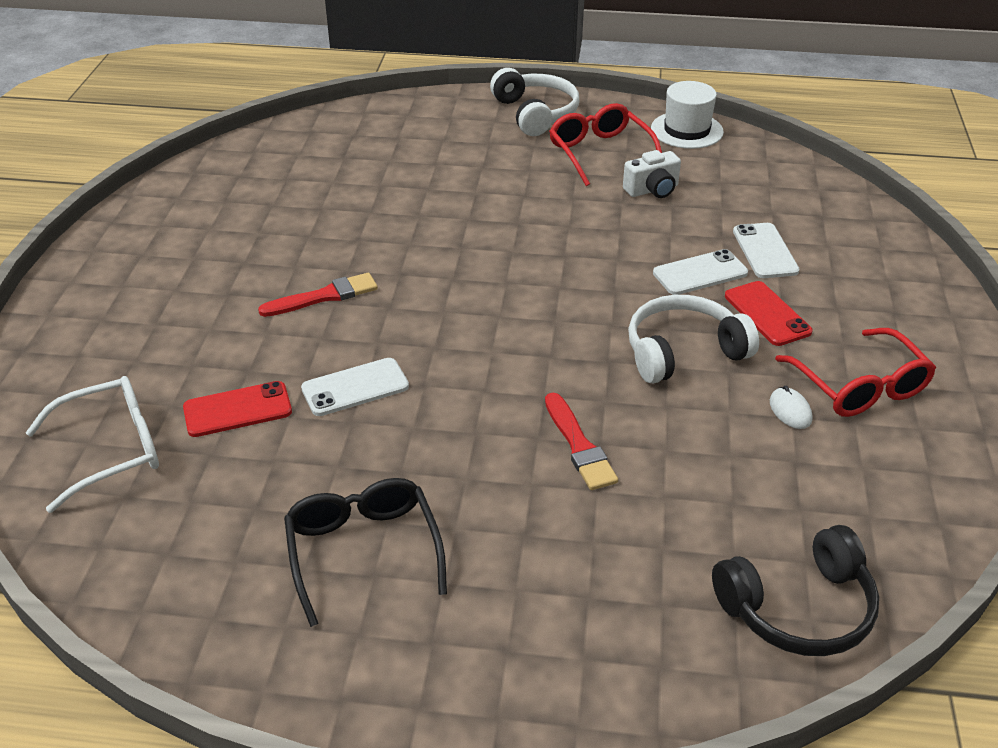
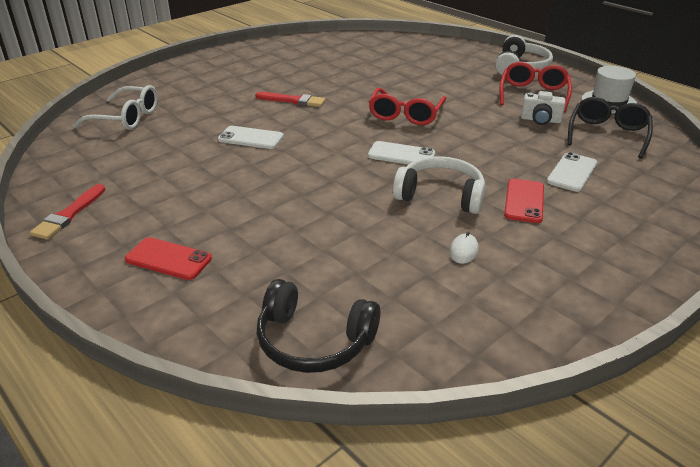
camera: 40 degrees right, 5 degrees down
red phone [183,381,292,437] -> red phone moved to [125,237,212,280]
black glasses [284,478,447,627] -> black glasses moved to [567,97,653,159]
red brush [545,393,618,490] -> red brush moved to [30,184,105,240]
white phone [653,249,748,295] -> white phone moved to [368,141,435,165]
red glasses [775,328,936,417] -> red glasses moved to [369,88,446,125]

